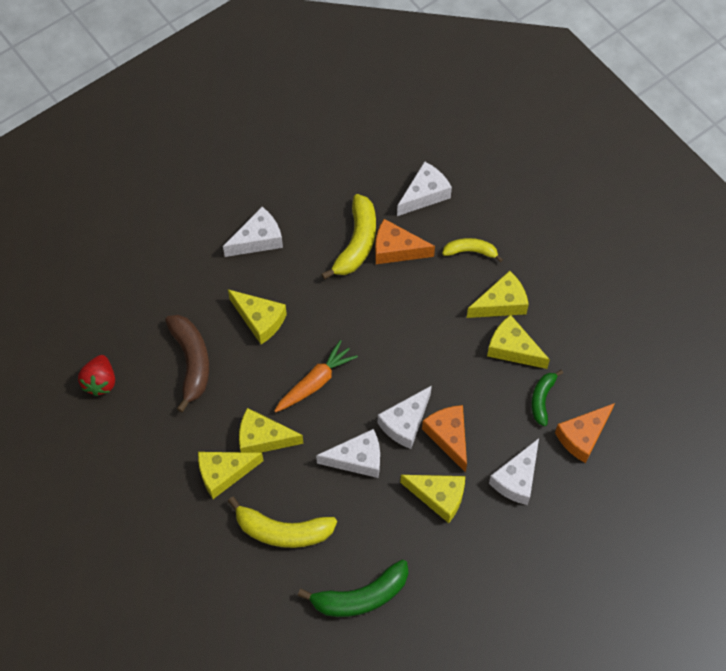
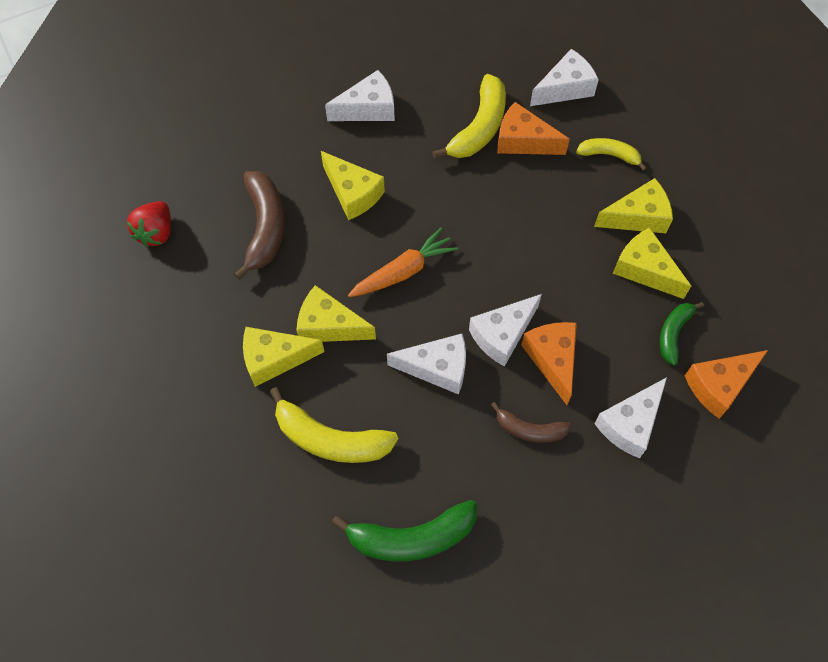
camera: 10 degrees right, 0 degrees up
yellow cheese [400,475,465,523] -> brown banana [491,402,572,443]

